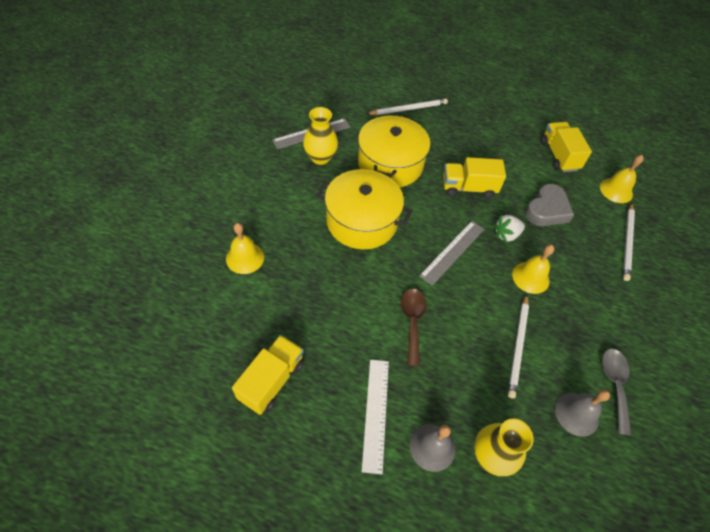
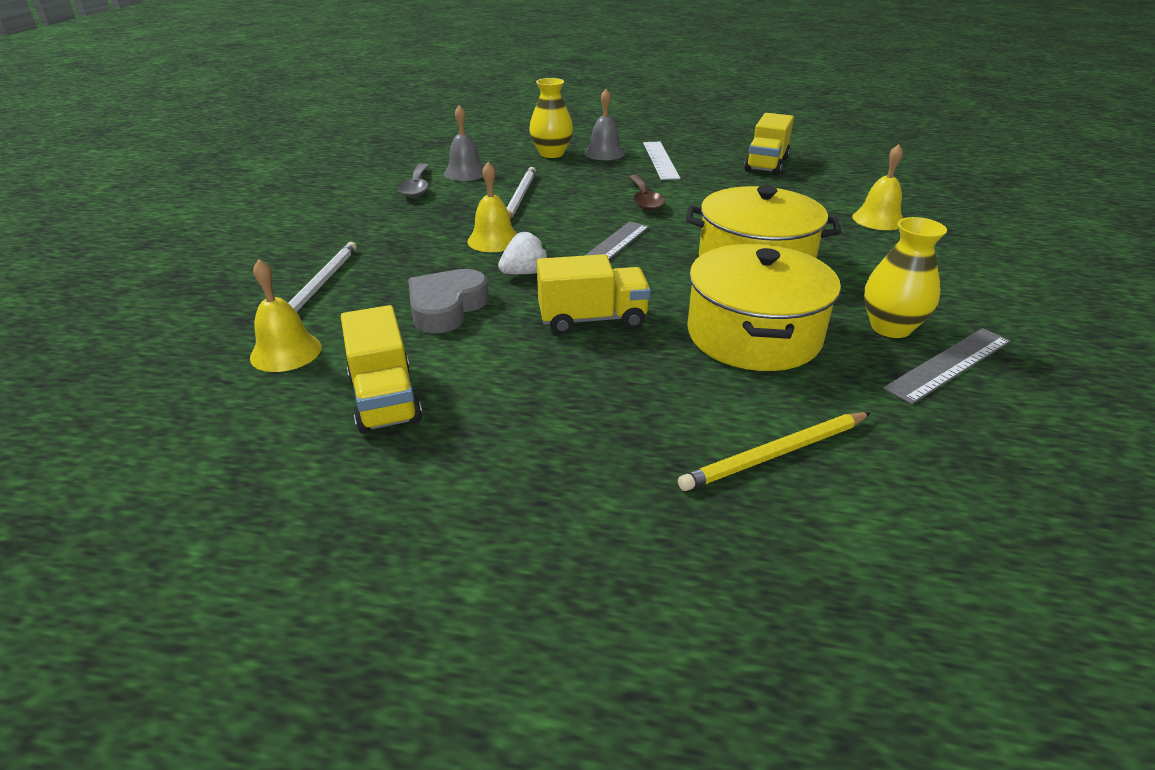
camera: 175 degrees right, 20 degrees down
white pencil [367,98,448,115] -> yellow pencil [678,412,871,491]

